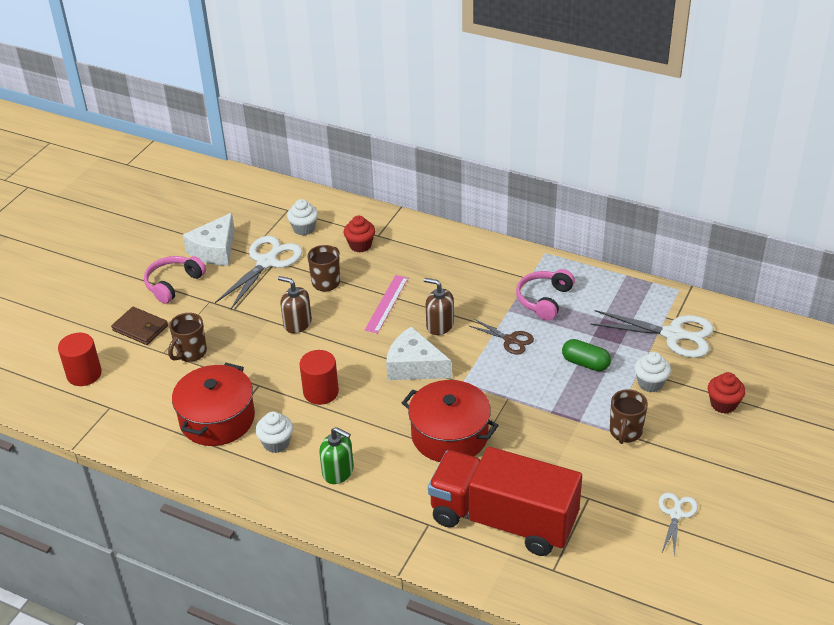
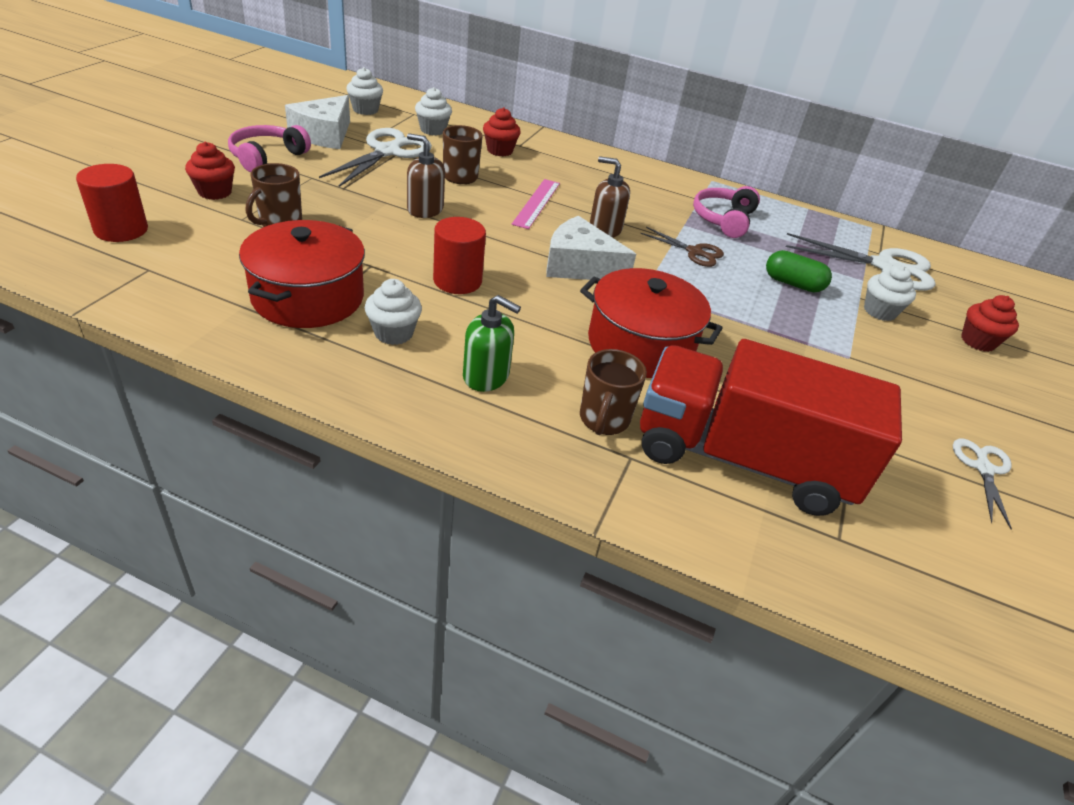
camera: 10 degrees left, 0 degrees up
brown wallet [111,307,168,345] -> red cupcake [185,142,235,200]
brown mug [610,390,648,444] -> brown mug moved to [580,349,647,435]
none -> white cupcake [346,67,383,115]

